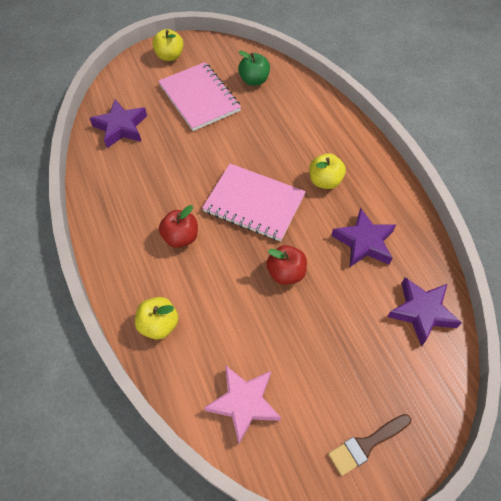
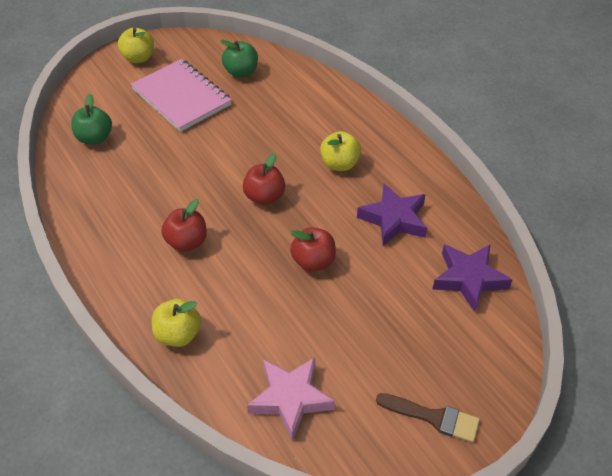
camera: 10 degrees left, 10 degrees down
purple star [90,99,147,148] -> green apple [71,94,112,144]
pink notebook [202,164,306,242] -> red apple [243,153,285,205]
brown brush [328,414,411,476] -> brown brush turned 120 degrees counterclockwise [376,393,480,443]

